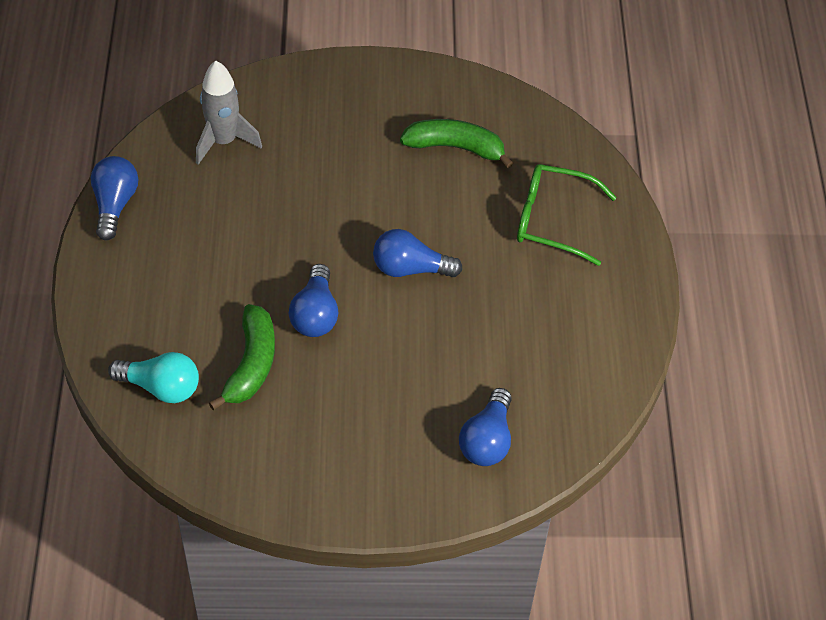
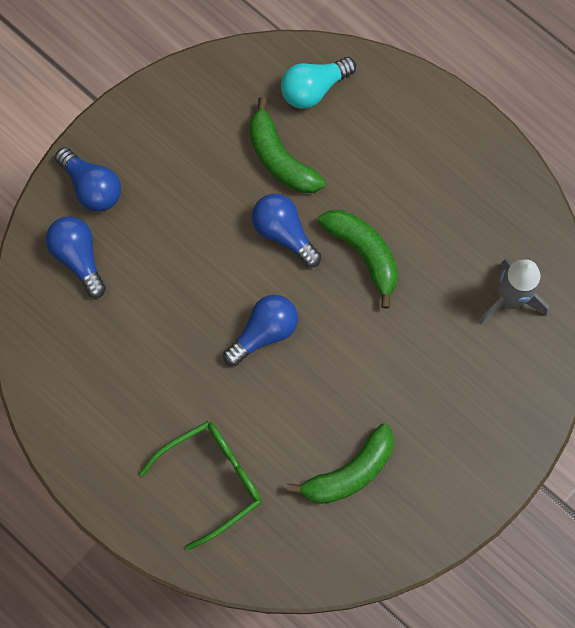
camera: 135 degrees right, 20 degrees up
blue light bulb [91,156,138,240] -> blue light bulb moved to [55,147,121,212]
none -> green banana [318,210,398,309]

